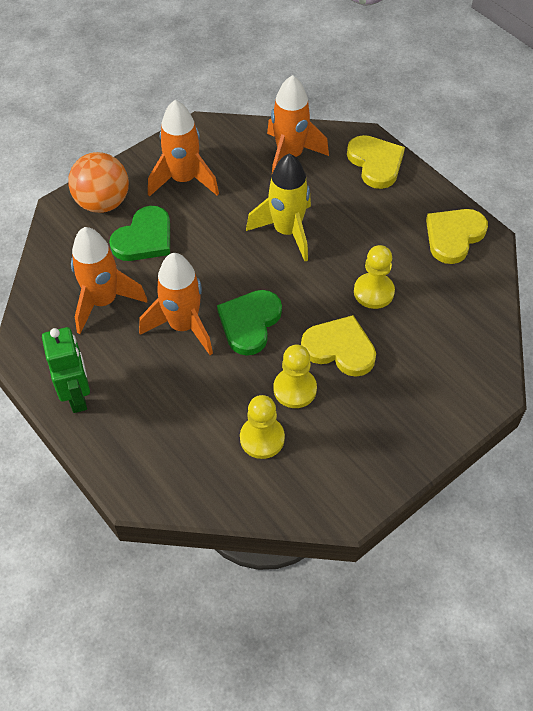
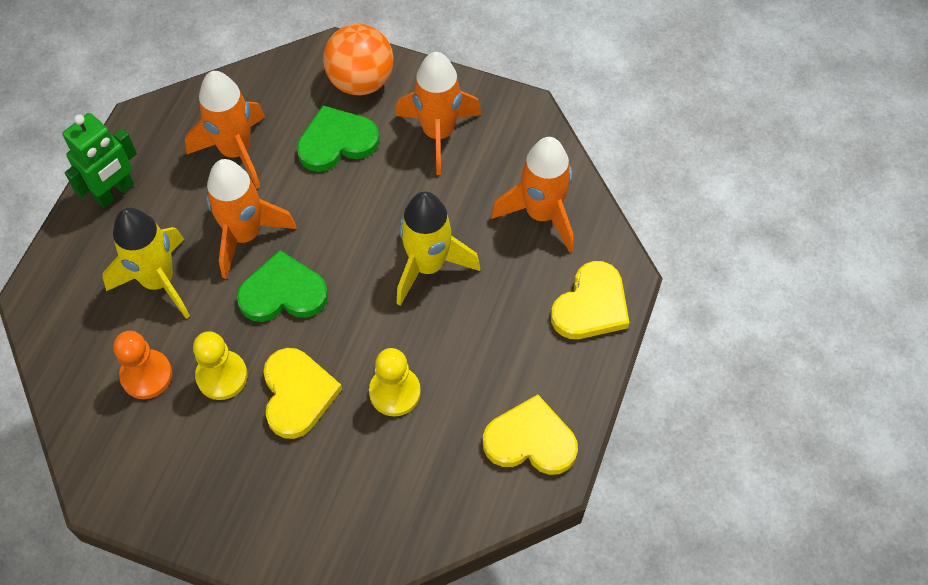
camera: 60 degrees right, 5 degrees up
green heart [109,206,170,261] -> green heart turned 150 degrees clockwise [297,105,380,172]
yellow pawn [240,395,285,459] -> orange pawn [113,331,172,399]
none -> yellow rocket [102,208,190,319]

